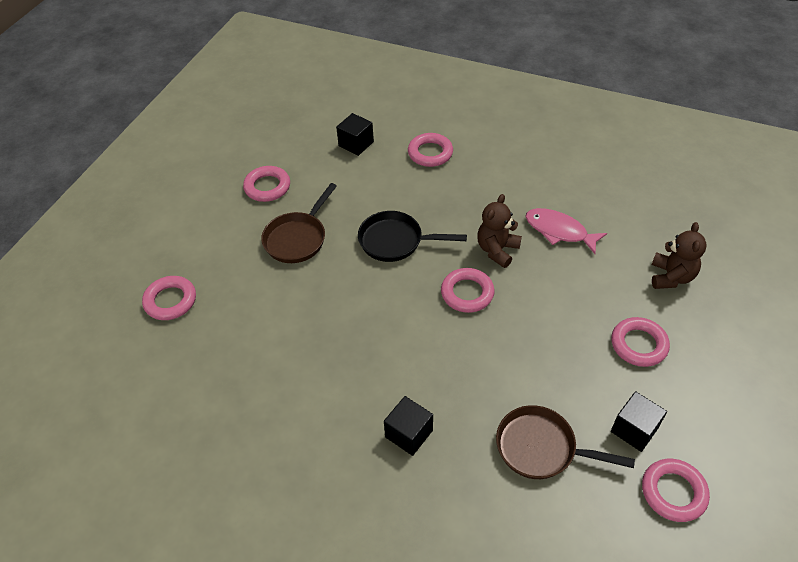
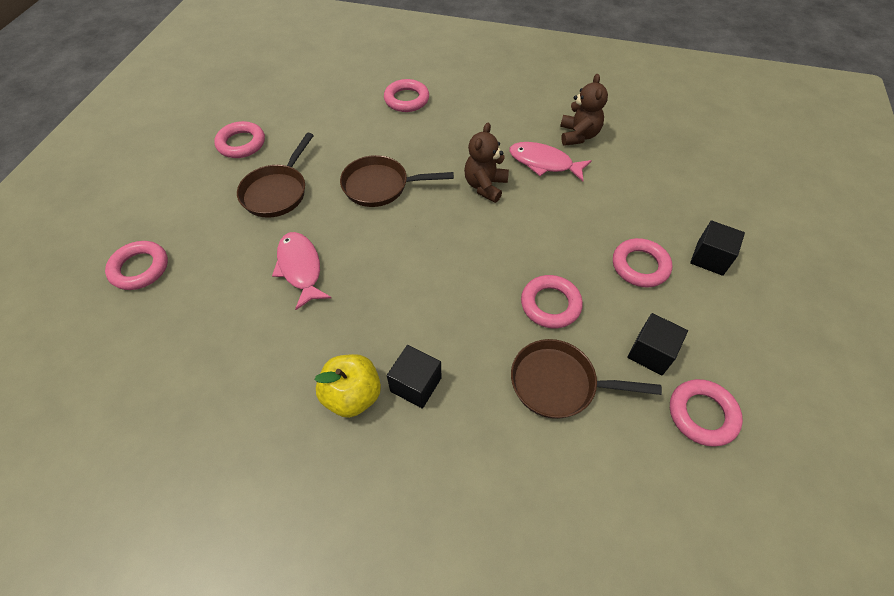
camera: 10 degrees left, 5 degrees up
black cube [336,113,374,156] -> black cube moved to [690,220,745,276]
black pan [358,211,467,262] -> brown pan [340,155,454,207]
pink ring [441,268,495,313] -> pink ring moved to [521,275,583,328]
brown teddy bear [651,222,707,289] -> brown teddy bear moved to [560,74,608,146]
none -> pink fish [272,232,331,310]
none -> yellow apple [314,354,381,418]

